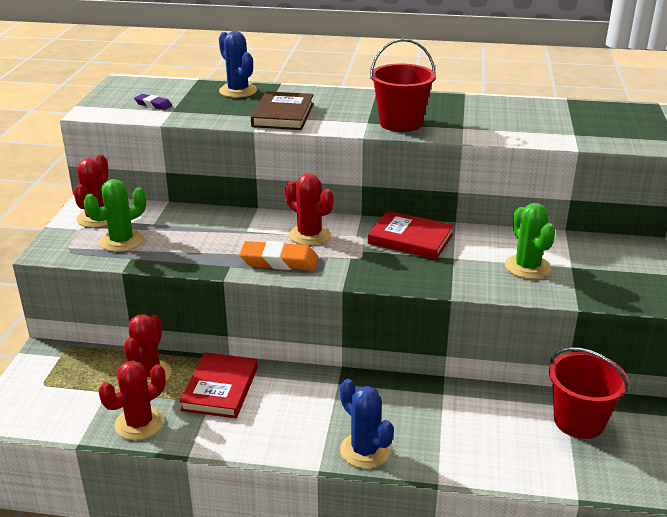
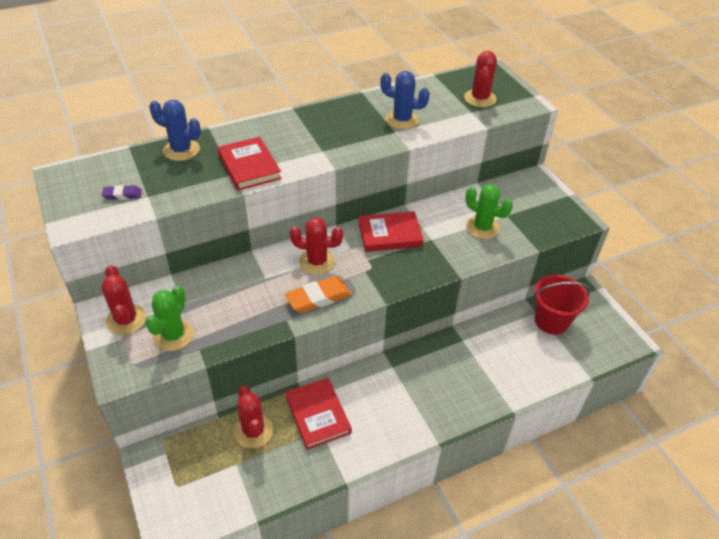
camera: 35 degrees left, 15 degrees up
red cactus [99,361,166,440] -> red cactus moved to [464,51,497,107]
brown book [251,91,314,130] -> red book [218,137,282,191]
blue cactus [340,379,394,469] -> blue cactus moved to [380,71,430,129]
red bucket [370,39,436,132] -> none

